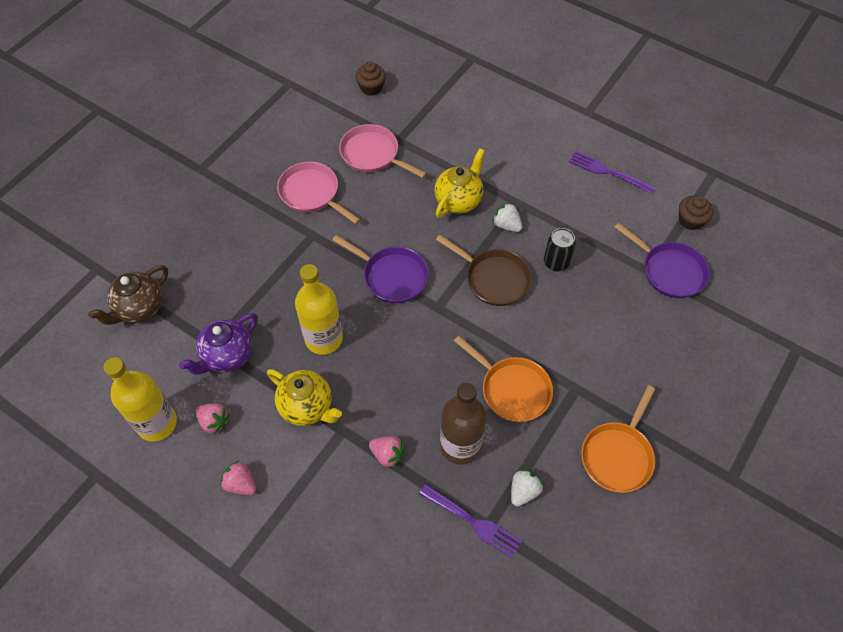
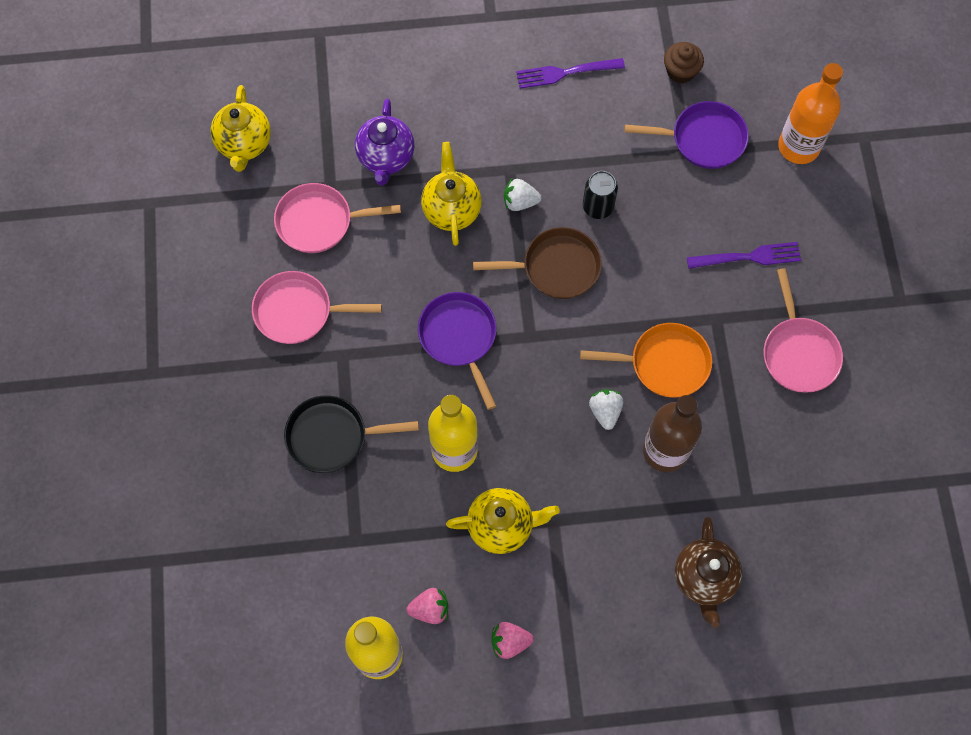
camera: 40 degrees left, 10 degrees up
brown teapot [88,265,168,325] -> brown teapot moved to [675,517,742,628]
purple teapot [179,313,258,375] -> purple teapot moved to [355,99,414,186]
purple pan [332,235,429,303] -> purple pan turned 105 degrees counterclockwise [418,292,496,410]
brown cupcake [355,62,386,96] -> yellow teapot [211,85,271,172]
pink strawberry [369,436,405,468] -> none
purple fork [419,484,522,559] -> purple fork moved to [687,242,801,269]
white strawberry [511,469,543,506] -> white strawberry moved to [589,389,623,430]
orange pan [581,385,655,493] -> pink pan [764,268,843,393]
none -> black pan [284,395,419,473]
none -> orange bottle [778,63,843,164]

